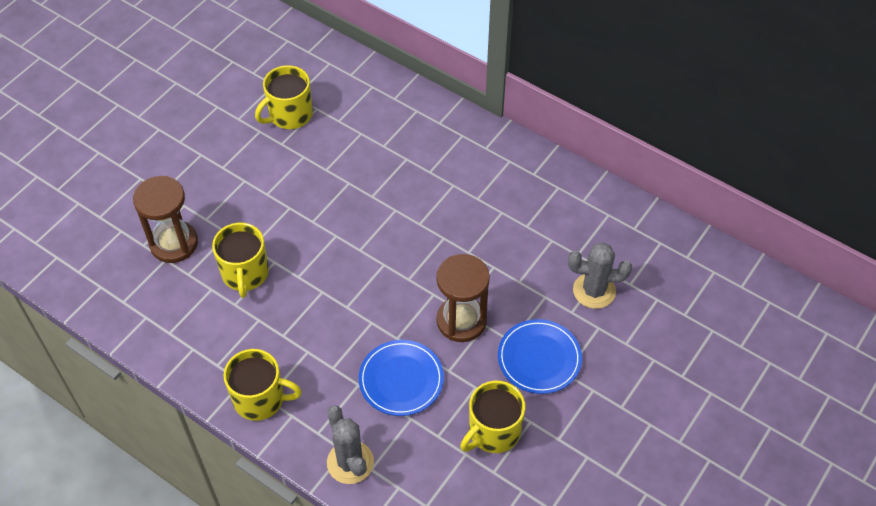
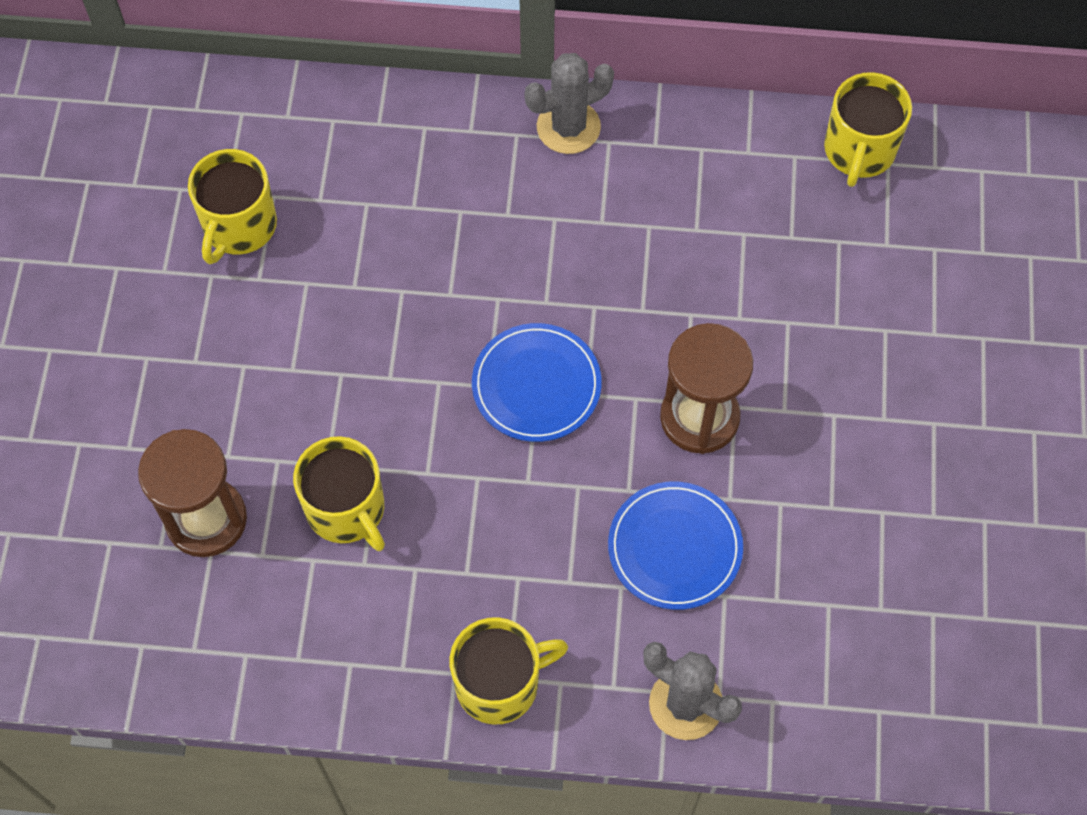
camera: 30 degrees left, 10 degrees up
yellow mug [460,381,525,453] -> yellow mug moved to [824,72,912,187]
blue plate [498,319,582,394] -> blue plate moved to [472,323,602,442]
grey cactus [568,242,632,309] -> grey cactus moved to [525,53,614,154]

